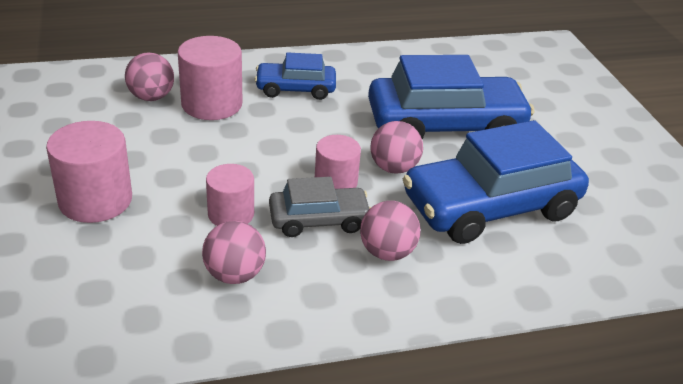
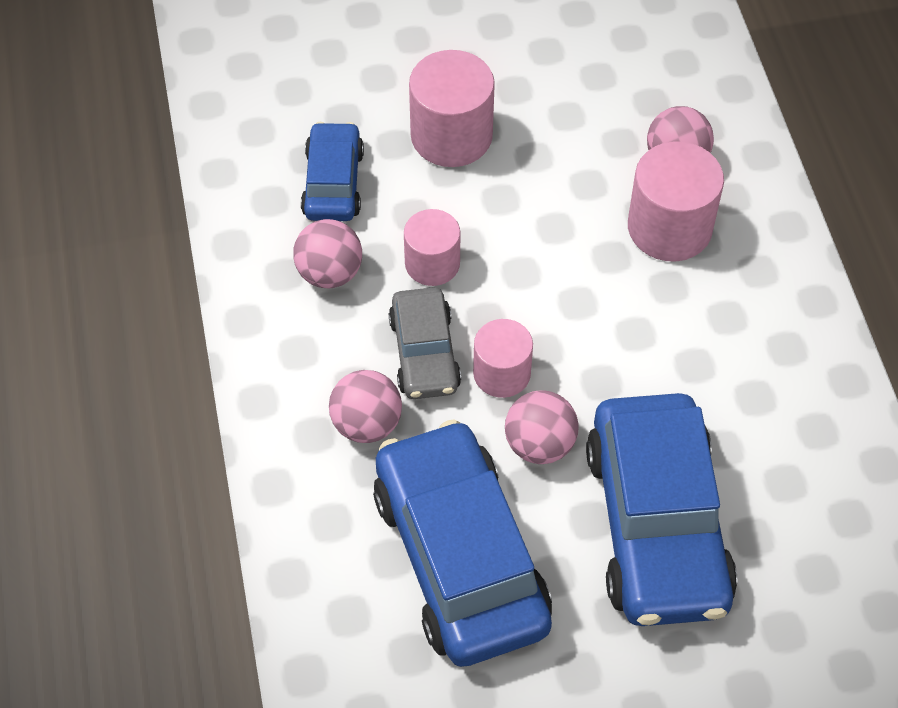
camera: 95 degrees right, 20 degrees up
blue car [255,52,336,100] -> blue car moved to [301,122,364,221]

